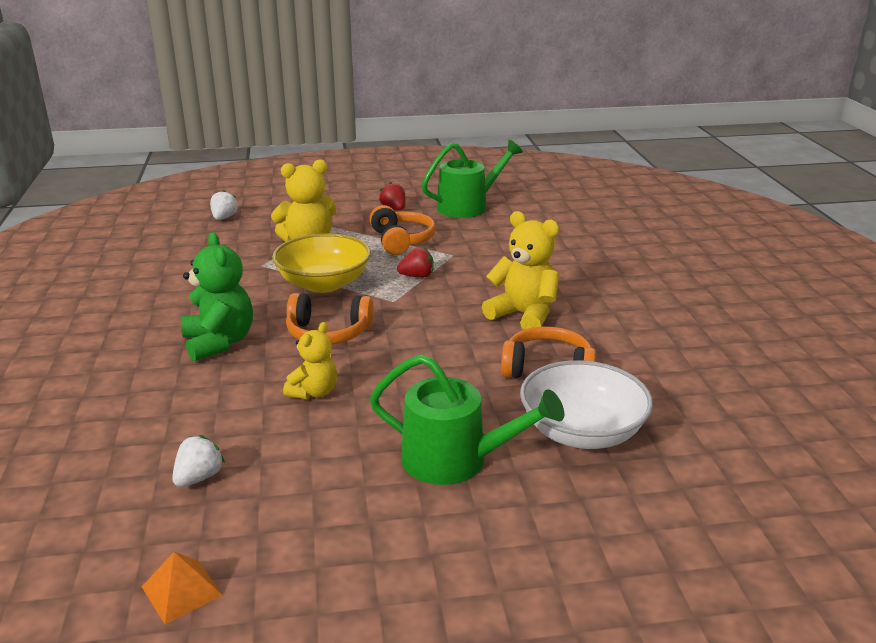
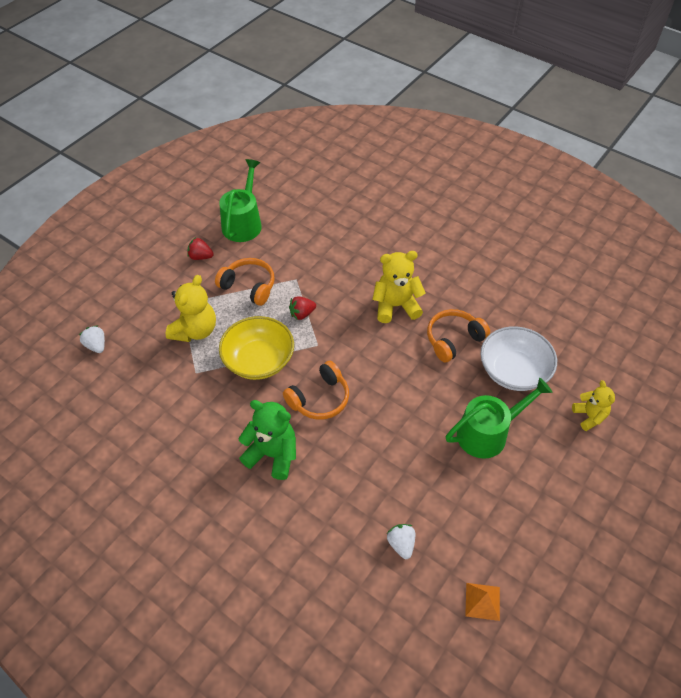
camera: 45 degrees left, 25 degrees up
yellow teddy bear [283,322,337,399] -> yellow teddy bear moved to [572,380,615,431]
red strawberry [397,247,434,278] -> red strawberry turned 150 degrees counterclockwise [289,296,316,320]

